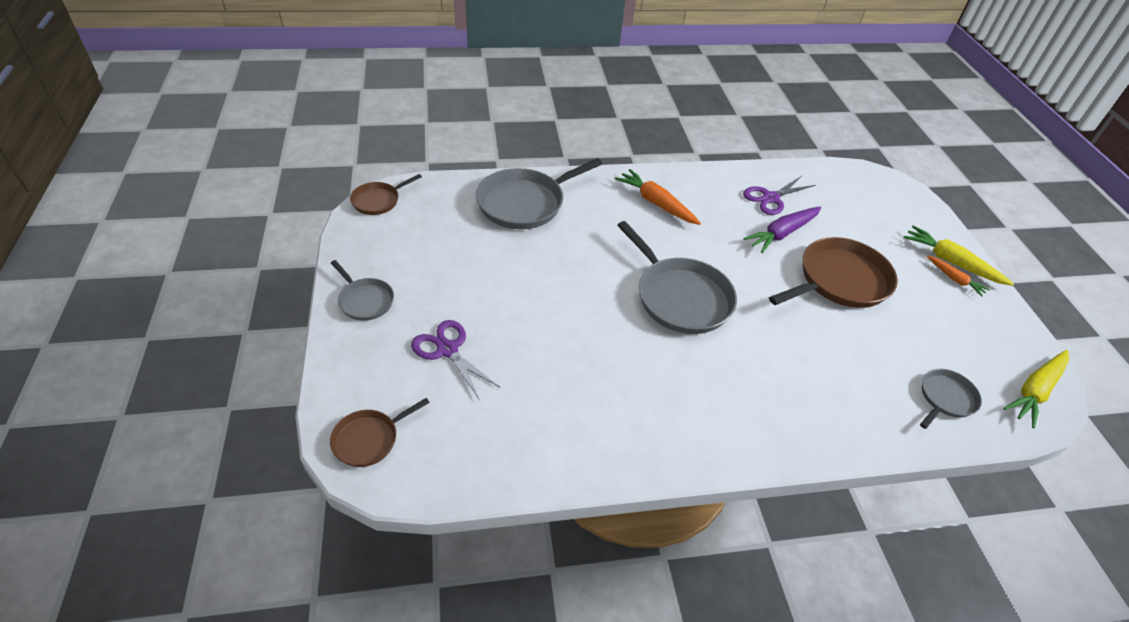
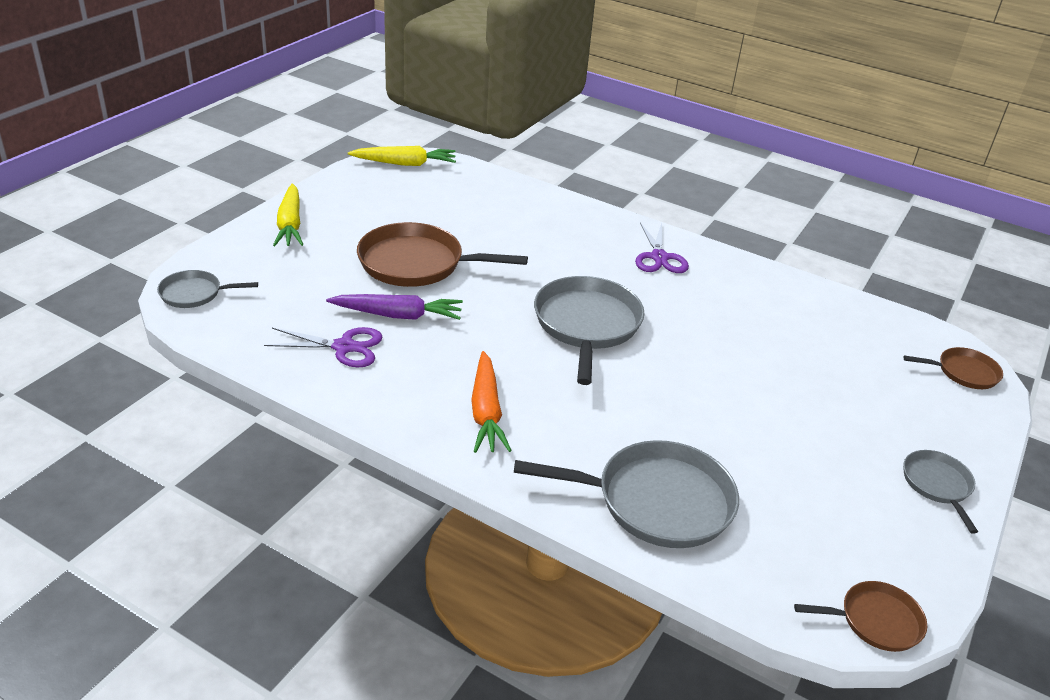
camera: 140 degrees left, 10 degrees down
purple scissors [411,320,500,399] -> purple scissors moved to [635,222,689,273]
grey pan [920,369,982,429] -> grey pan moved to [157,270,258,308]
orange carrot [927,256,990,296] -> none

